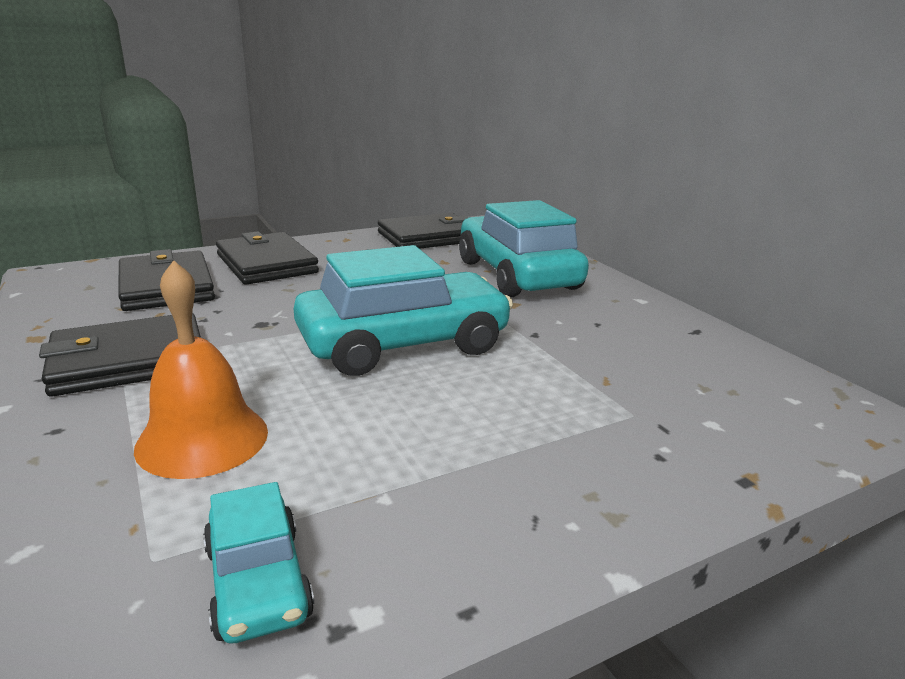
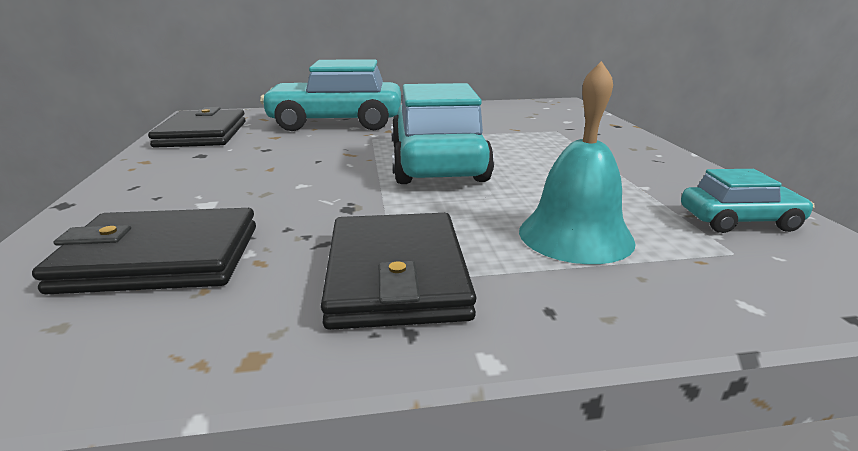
camera: 70 degrees left, 0 degrees up
orange bell [134,260,268,479] -> turquoise bell [519,61,636,264]
black wallet [216,231,319,285] -> none

